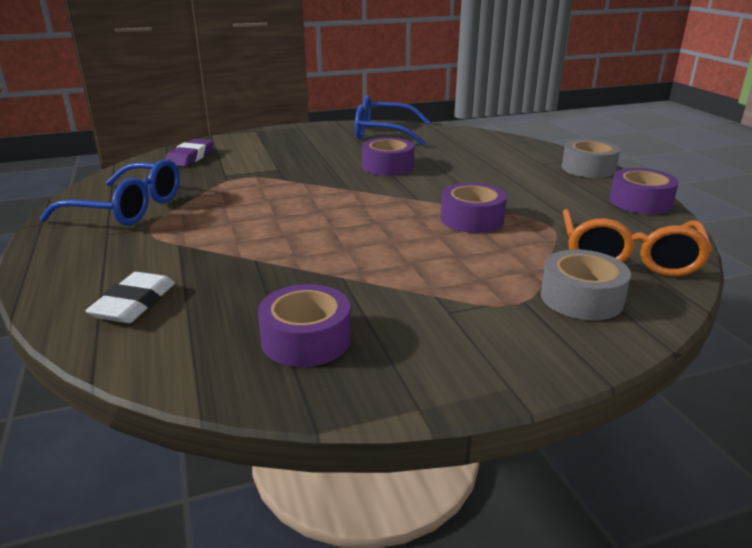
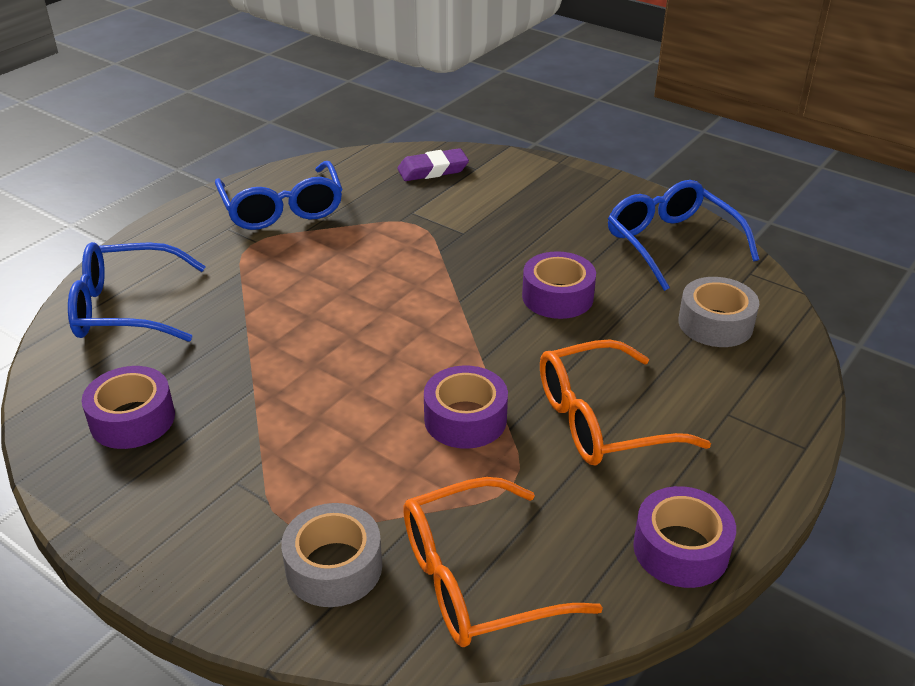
camera: 55 degrees right, 10 degrees up
white eraser [85,272,175,323] -> blue glasses [68,242,206,342]
grey tape [562,139,620,178] -> grey tape moved to [678,277,759,347]
none -> orange glasses [540,339,711,465]

